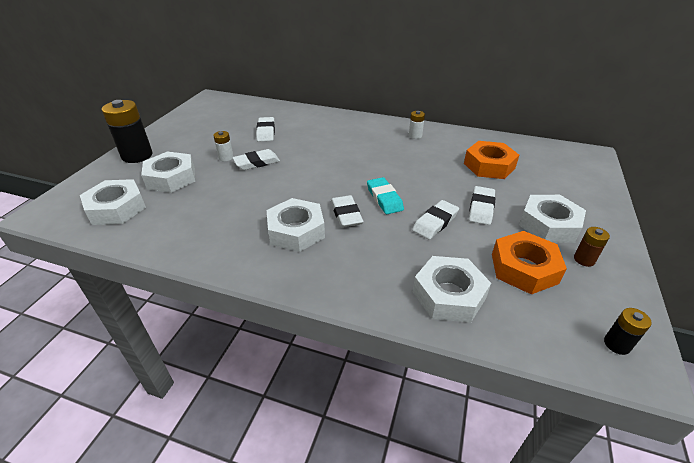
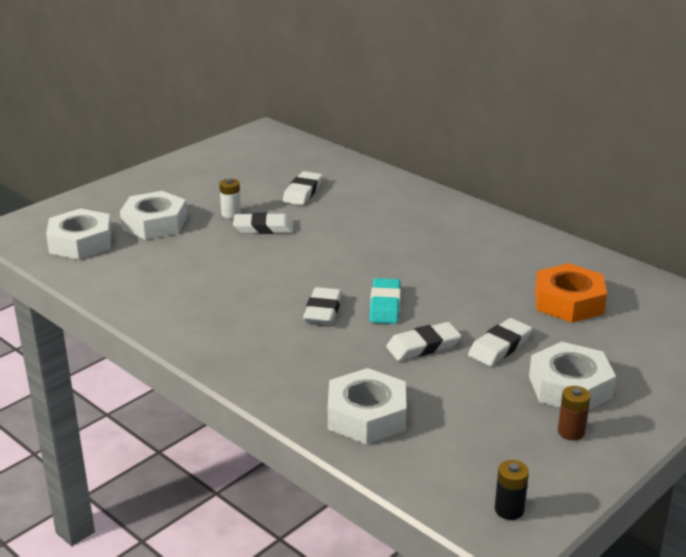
camera: 25 degrees right, 10 degrees down
black battery [102,100,153,163] -> none
white nut [267,198,325,252] -> none
white battery [409,111,425,139] -> none
orange nut [492,231,567,294] -> none

